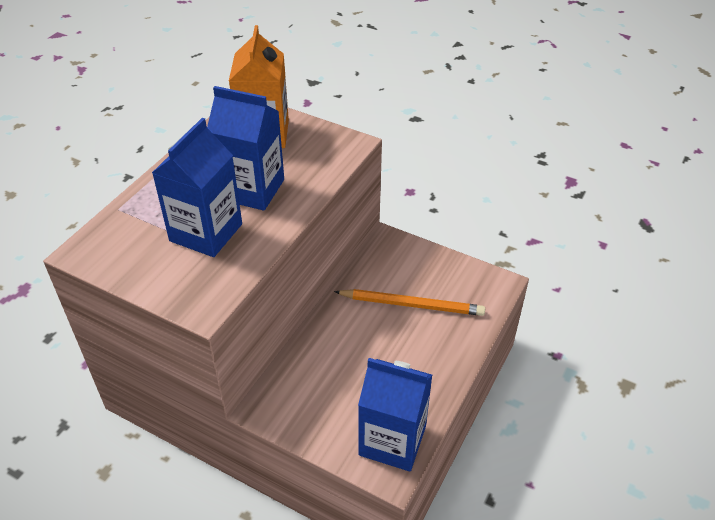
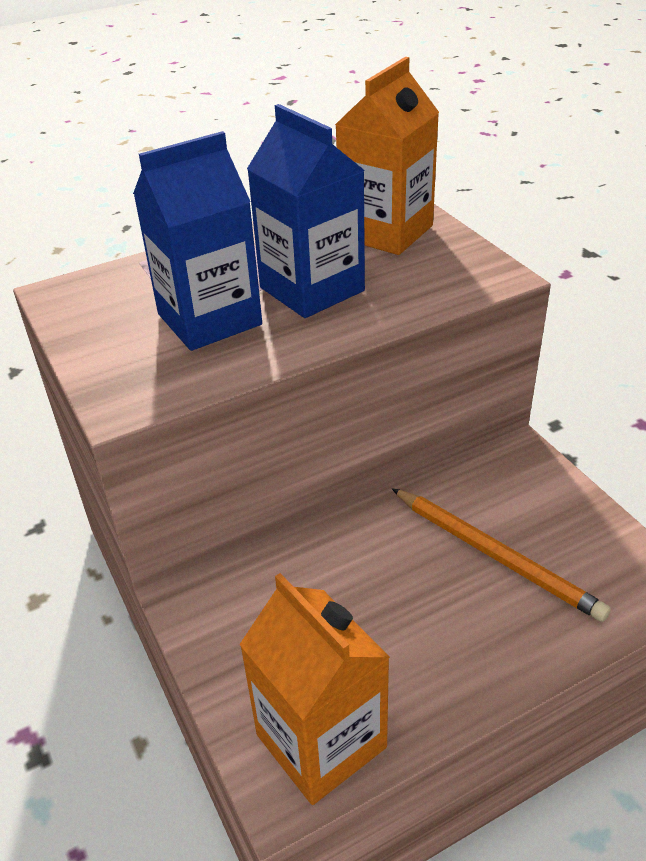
camera: 35 degrees right, 5 degrees down
blue carton [358,358,432,472] -> orange carton [239,573,390,805]

